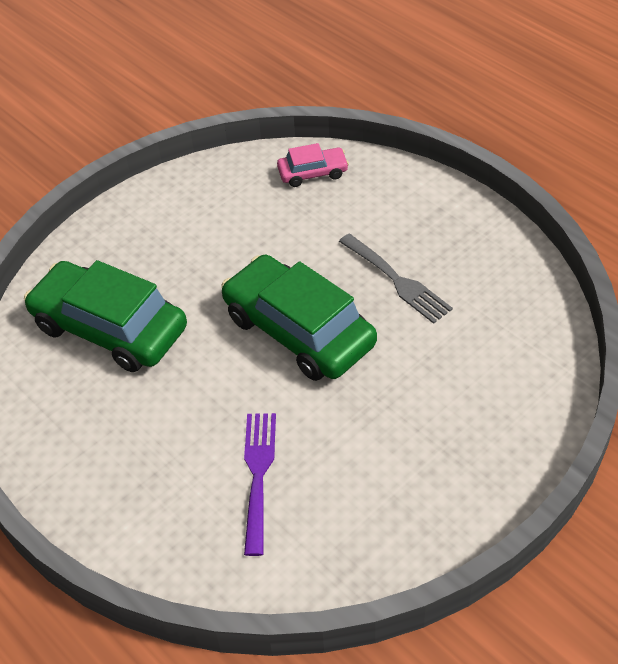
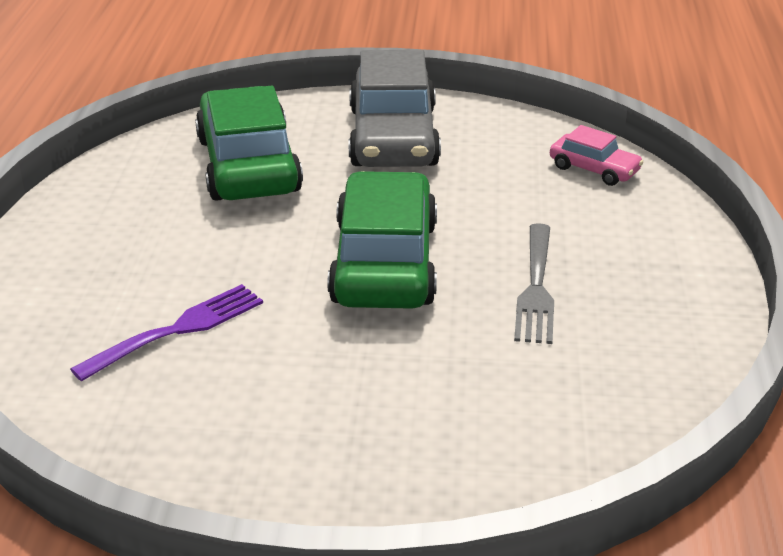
camera: 45 degrees right, 15 degrees down
none -> grey car [349,50,441,167]

